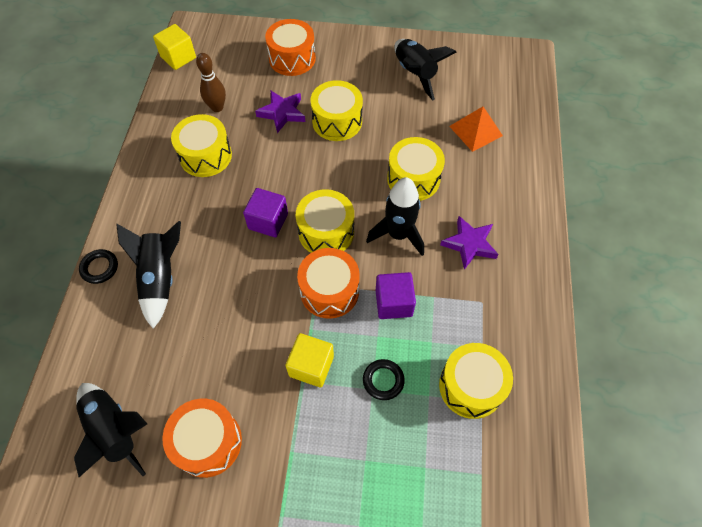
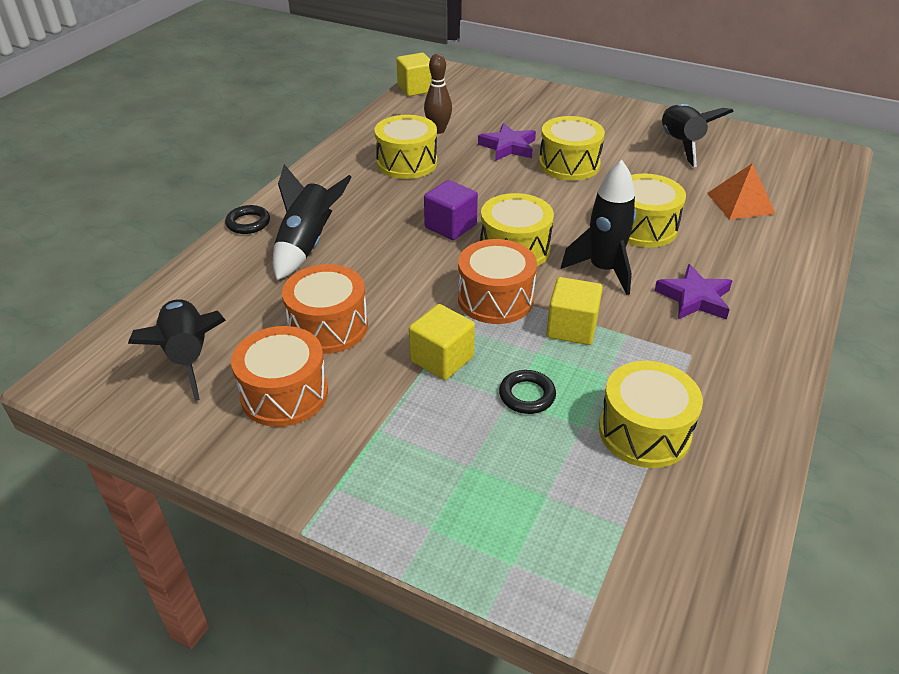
camera: 20 degrees right, 20 degrees down
orange drum [265,19,316,76] -> orange drum moved to [282,264,368,354]
purple cube [376,272,416,319] -> yellow cube [546,277,603,345]

